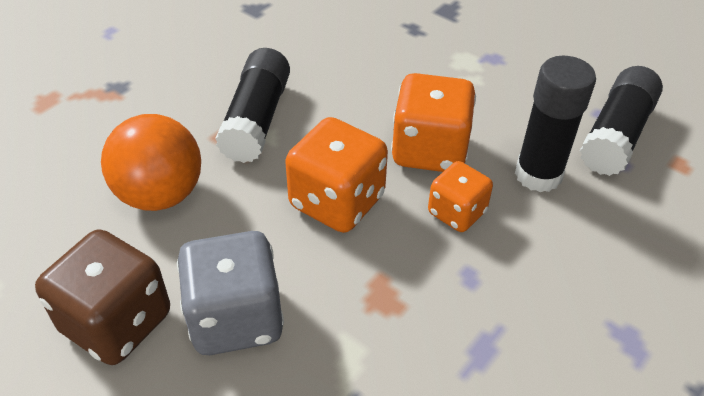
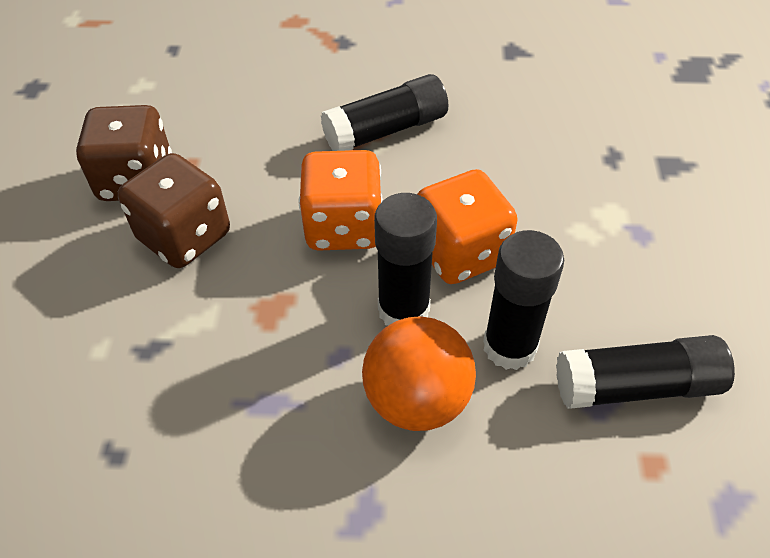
camera: 55 degrees right, 5 degrees up
orange ball [101,114,201,211] -> orange ball moved to [362,316,476,431]
grey dice [177,231,284,355] -> brown dice [118,153,230,268]
orange dice [428,161,493,232] -> black glue stick [374,193,437,326]

